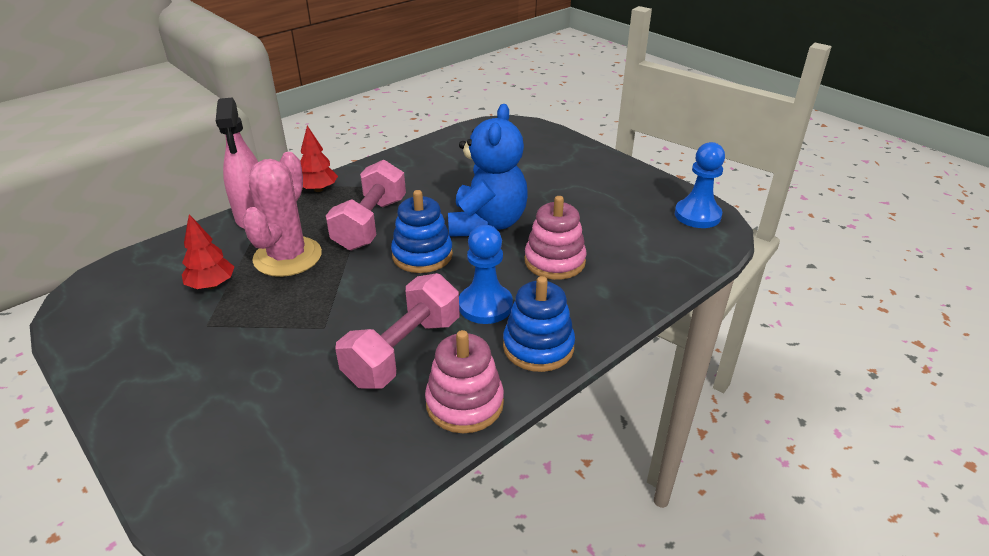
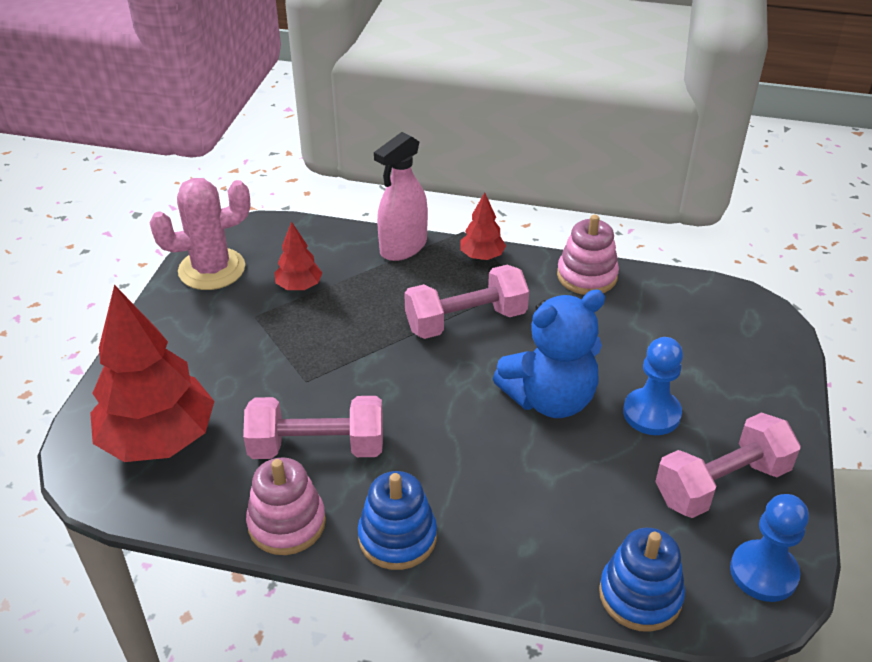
camera: 55 degrees right, 5 degrees up
pink cactus [242,152,322,277] -> pink cactus moved to [149,178,251,290]
blue stacking toy [391,190,453,273] -> blue stacking toy moved to [599,528,685,632]
blue pawn [459,225,513,324] -> blue pawn moved to [623,337,683,435]
pink stacking toy [525,196,587,280] -> pink stacking toy moved to [557,215,619,295]
none -> red tree [90,285,215,462]
none -> pink dumbbell [655,412,801,518]

